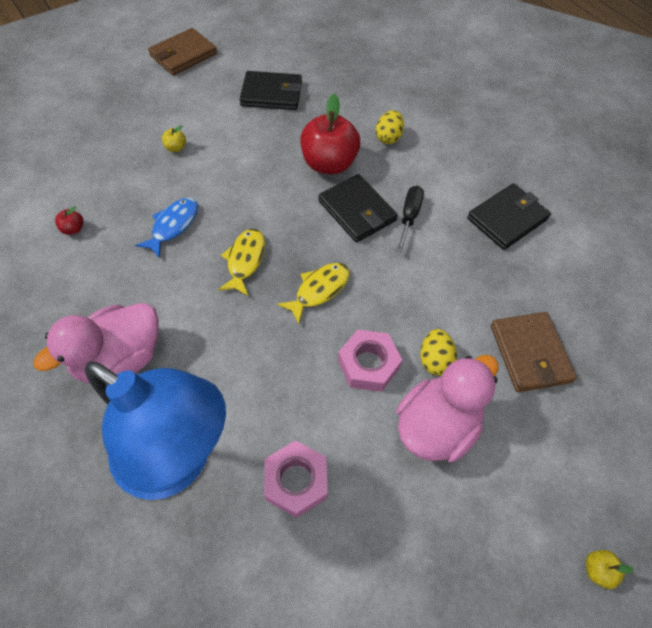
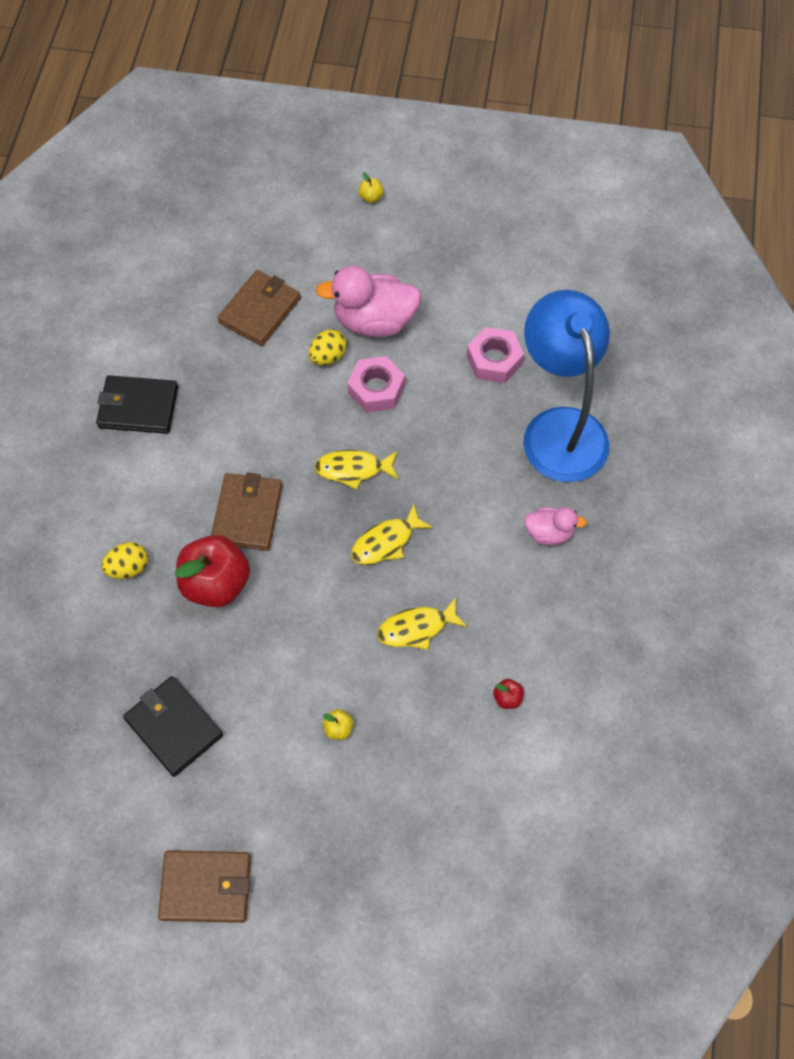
camera: 135 degrees left, 5 degrees up
pink duck [34,303,159,384] -> pink duck [524,507,587,545], size x0.55
blue fish [135,198,198,258] -> yellow fish [377,597,467,650]
black wallet [318,174,398,242] -> brown wallet [211,473,282,551]
black screwdriver [397,186,424,252] -> none

